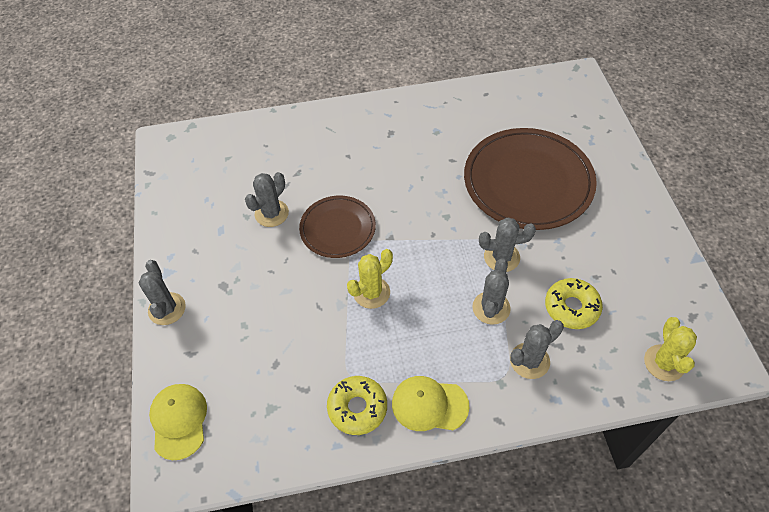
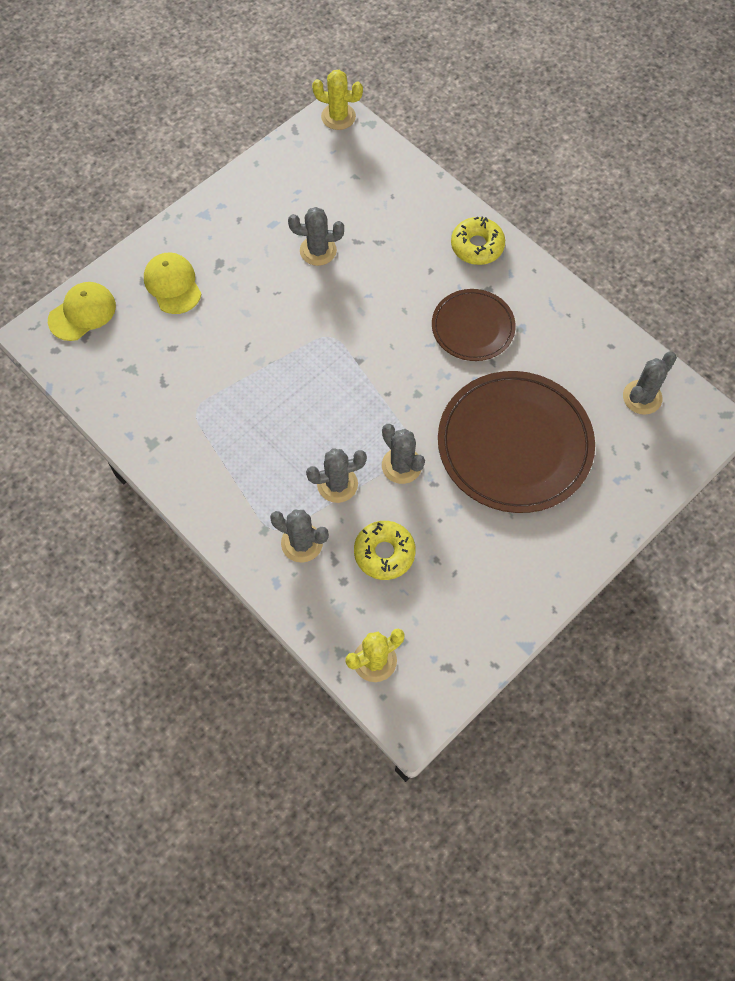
camera: 55 degrees right, 10 degrees up
grey cactus [139,260,186,325] -> grey cactus moved to [623,352,677,415]
brown plate [299,196,376,258] -> brown plate moved to [432,289,516,361]
yellow donut [327,376,387,435] -> yellow donut moved to [451,217,505,265]
yellow cactus [347,249,393,309] -> yellow cactus moved to [312,70,363,130]
yellow cap [392,376,469,431] -> yellow cap moved to [144,253,201,314]

